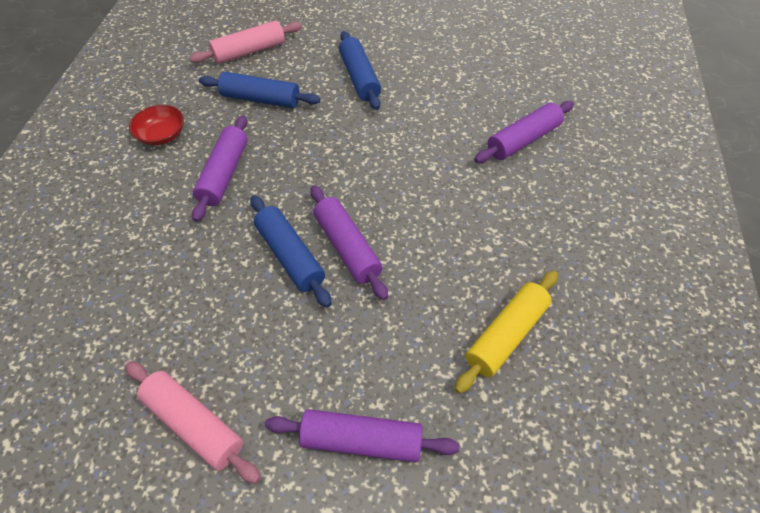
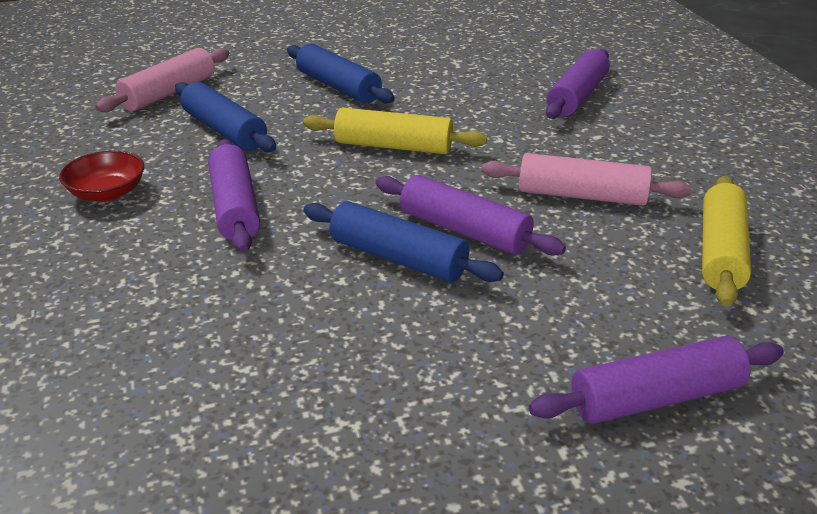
camera: 25 degrees left, 20 degrees down
pink rolling pin [125,361,261,484] -> pink rolling pin moved to [482,153,692,206]
blue rolling pin [199,72,321,108] -> blue rolling pin turned 60 degrees clockwise [175,82,276,152]
none -> yellow rolling pin [303,107,487,154]

